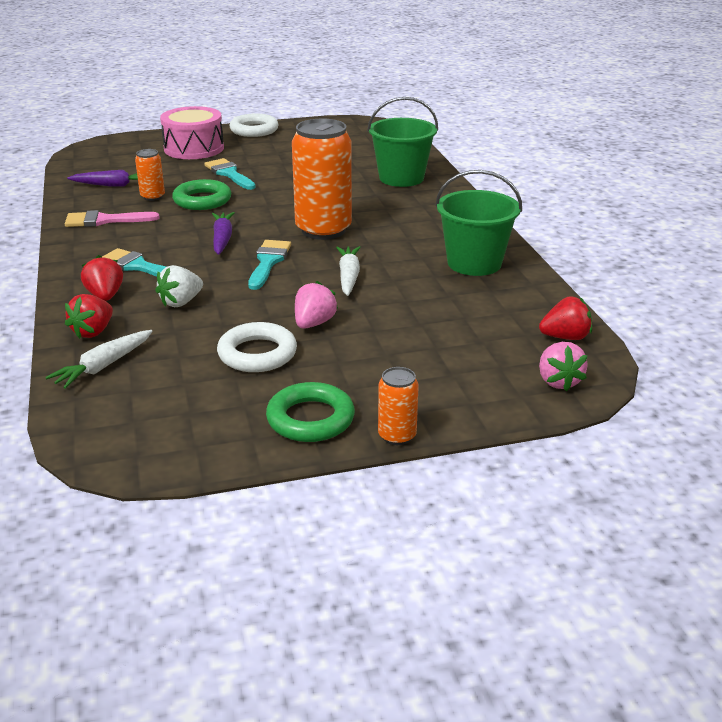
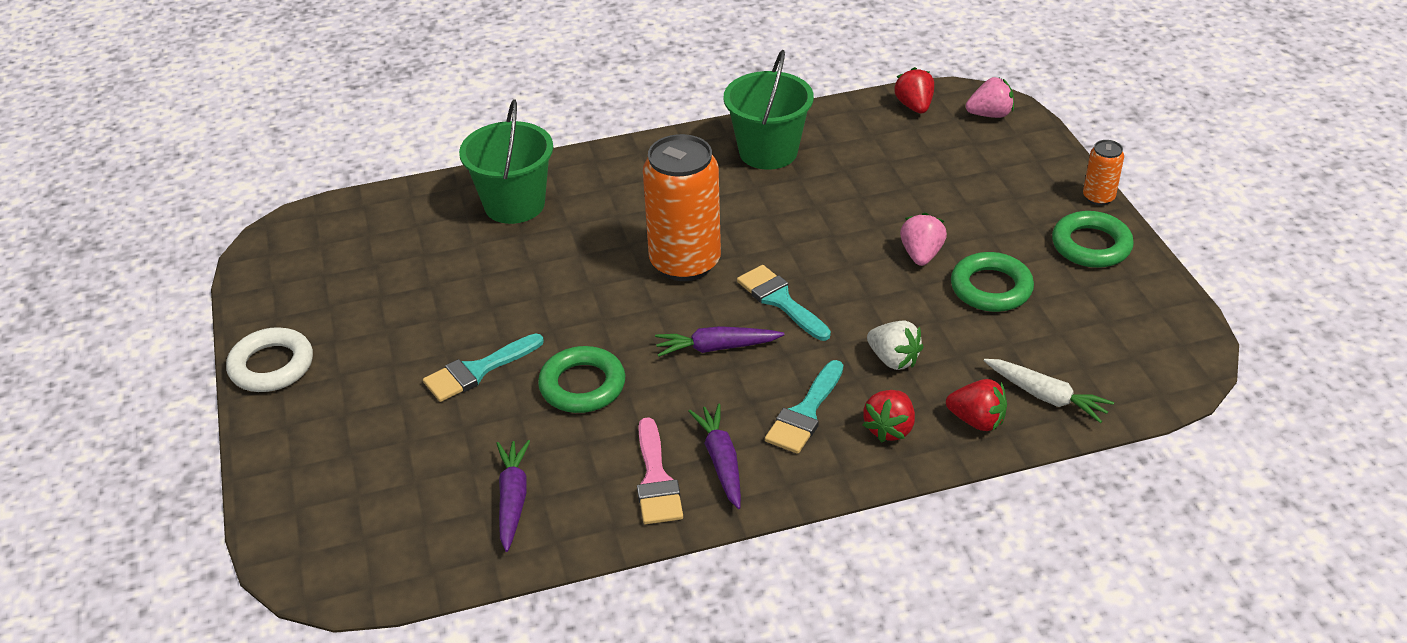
camera: 90 degrees left, 10 degrees up
red strawberry [81,255,123,301] -> red strawberry turned 45 degrees counterclockwise [863,390,915,443]
orange can [135,149,165,201] -> none
pink drum [160,106,224,159] -> none
white ring [217,322,297,372] -> green ring [951,252,1034,312]
turquoise brush [248,240,291,290] -> turquoise brush turned 45 degrees clockwise [737,265,831,341]
pink strawberry [295,281,338,329] -> pink strawberry turned 75 degrees clockwise [900,213,947,266]
white carrot [336,246,361,296] -> none
none -> purple carrot [688,404,741,509]

